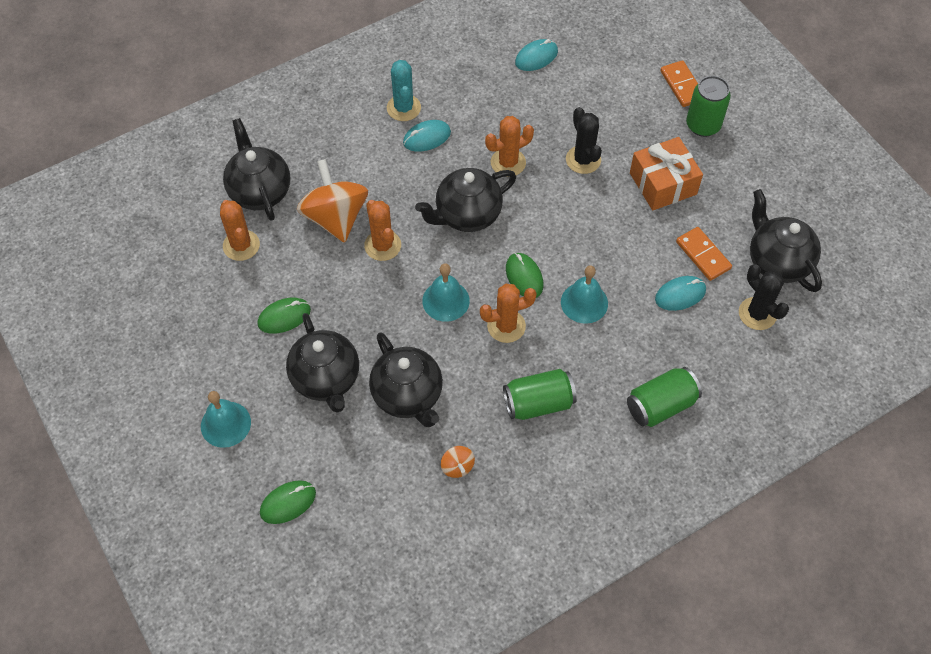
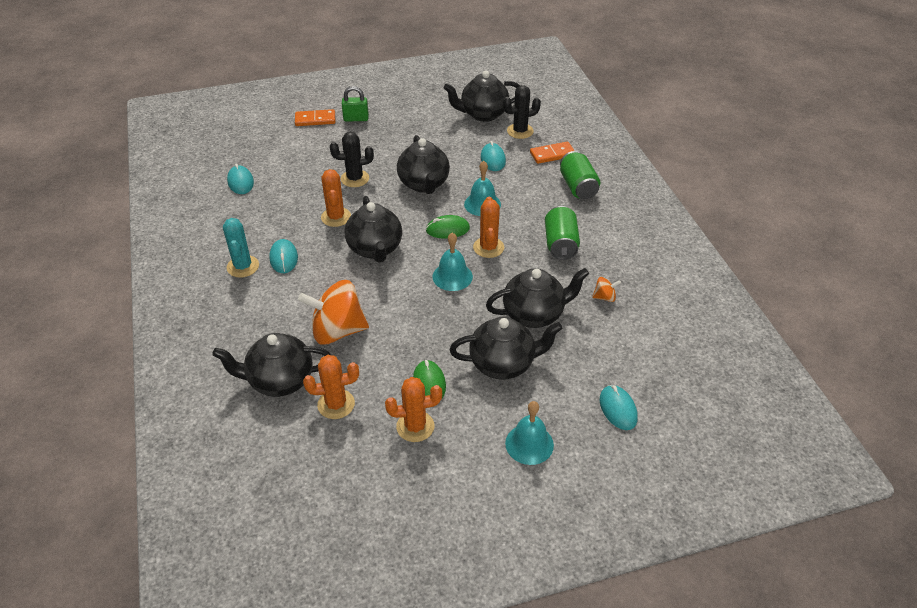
camera: 75 degrees left, 15 degrees down
green mouse [260,480,316,524] -> turquoise mouse [600,385,638,430]
orange cactus [364,200,401,261] -> orange cactus moved to [385,377,442,442]
turquoise cactus [387,60,421,121] -> turquoise cactus turned 75 degrees clockwise [223,218,259,278]
orange gift [630,137,703,210] -> none
orange domino [676,227,732,281] -> orange domino moved to [530,142,575,164]
green can [686,76,731,137] -> green padlock [342,86,369,122]
none -> black teapot [397,135,450,194]

